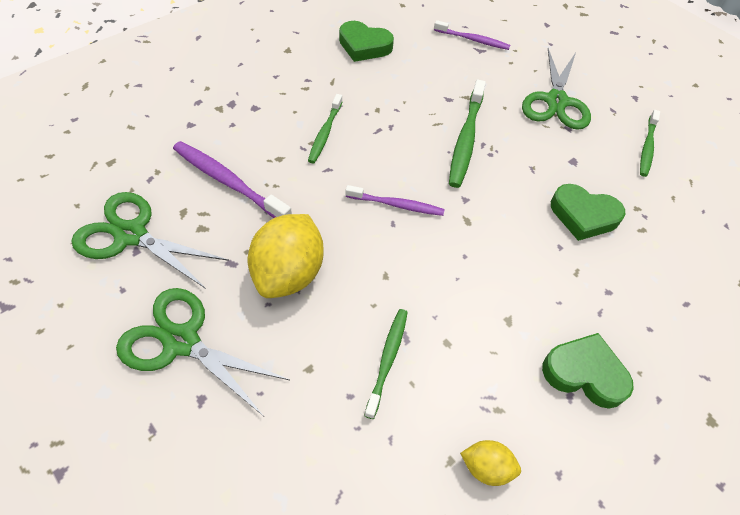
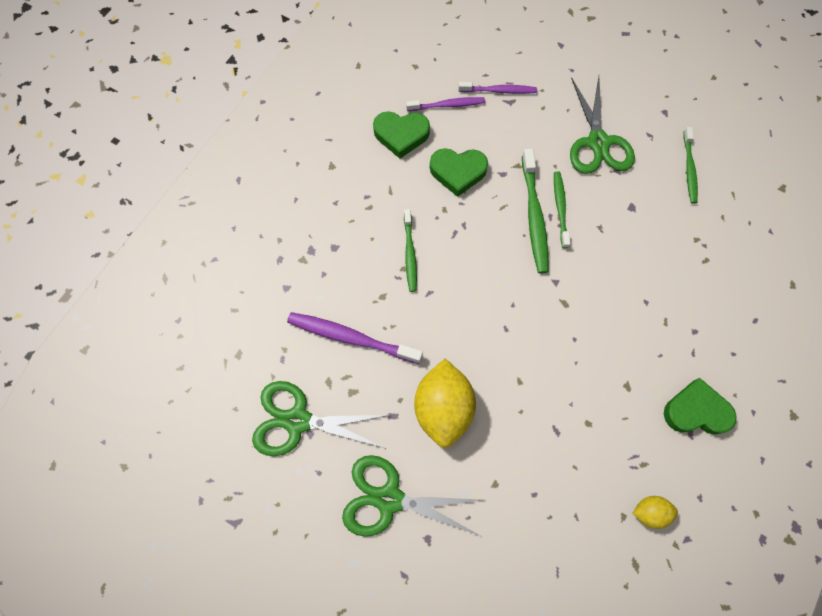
camera: 15 degrees left, 15 degrees up
purple toothbrush [346,185,444,216] -> purple toothbrush moved to [406,97,485,111]
green toothbrush [364,309,408,419] -> green toothbrush moved to [554,171,570,248]
green heart [551,184,625,241] -> green heart moved to [430,148,488,197]

